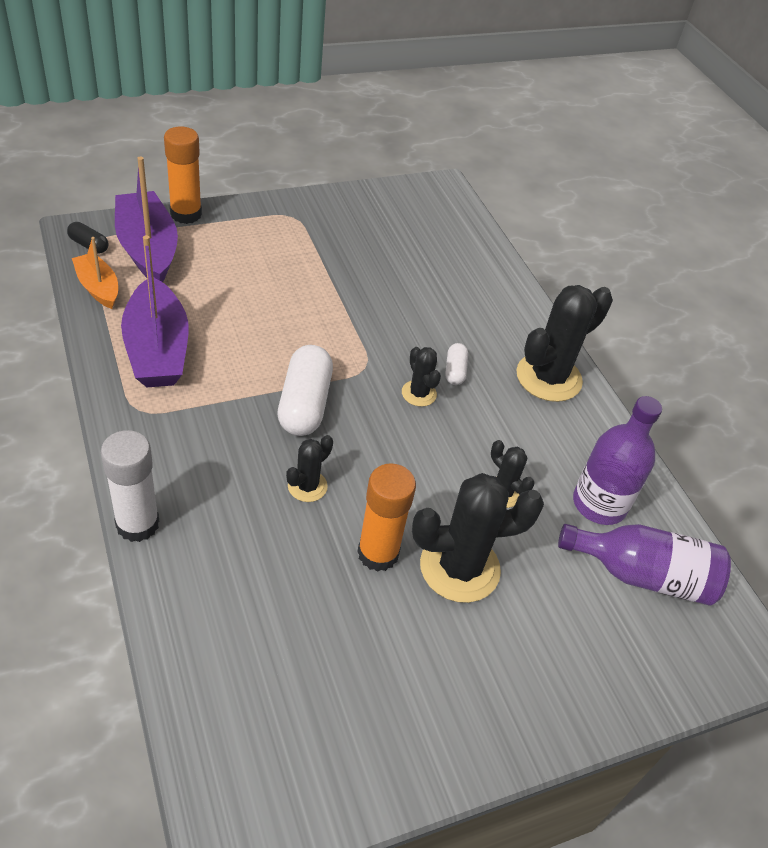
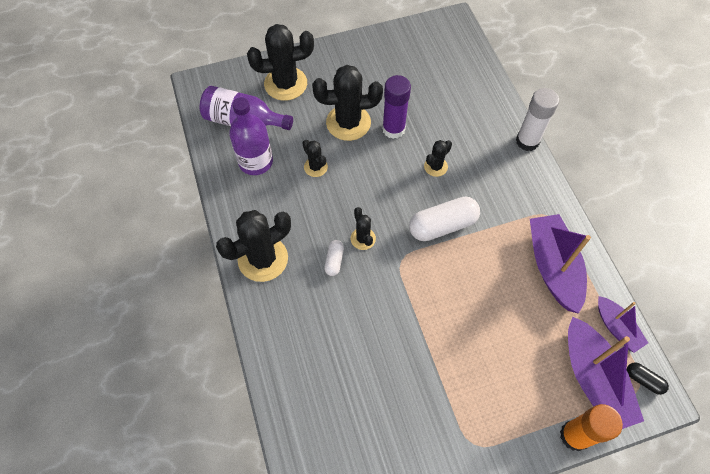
camera: 170 degrees left, 15 degrees up
orange boat [72,237,118,309] -> purple boat [598,296,648,353]
white capsule [278,345,333,436] -> white capsule turned 60 degrees clockwise [409,196,480,241]
orange glue stick [357,463,416,572] -> purple glue stick [382,75,411,139]
none -> black cactus [247,24,314,101]

